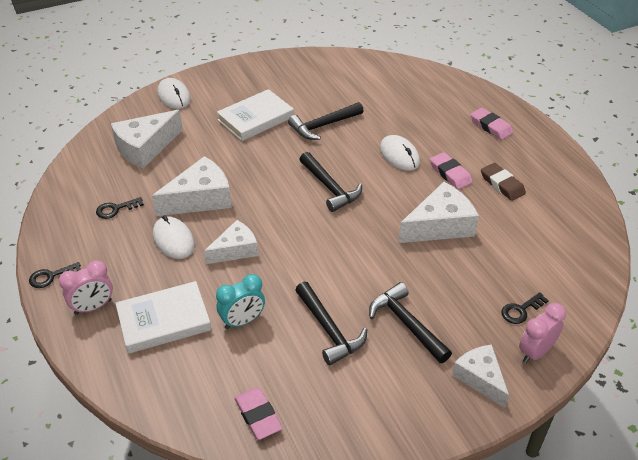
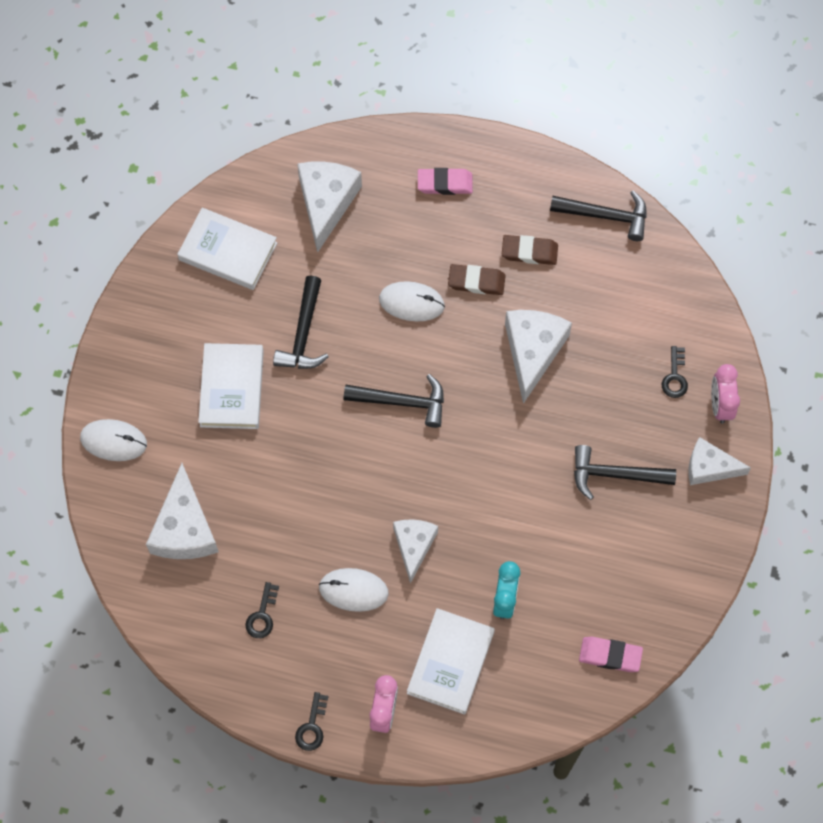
camera: 50 degrees left, 25 degrees up
white cheese [152,156,232,216] -> white cheese moved to [297,162,362,253]
black hammer [295,282,367,365] -> black hammer moved to [550,191,647,241]
pink eraser [430,152,473,189] -> brown eraser [448,264,506,295]
none -> white book [177,208,277,290]

